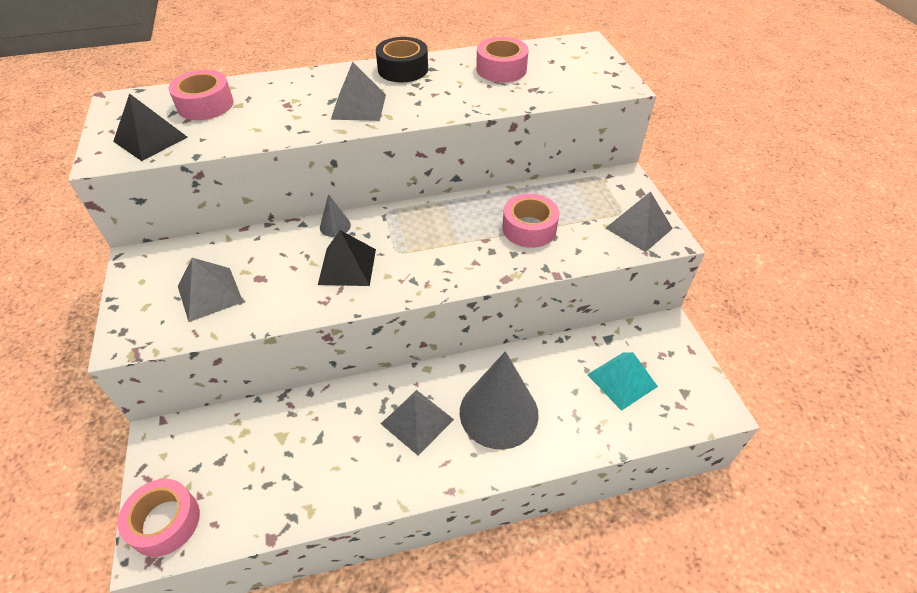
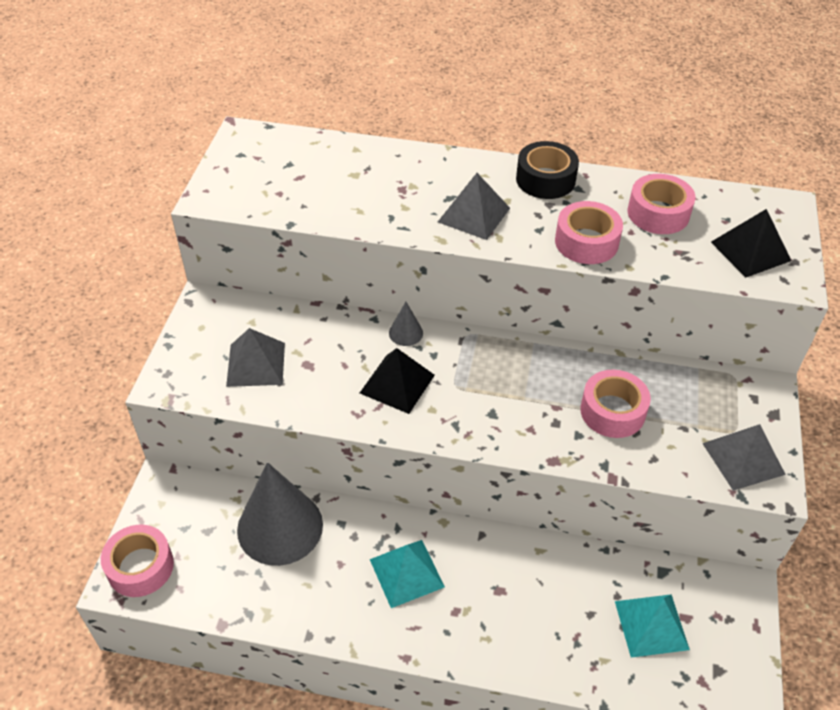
camera: 25 degrees right, 0 degrees up
black pyramid [113,93,187,161] -> black pyramid moved to [711,209,791,277]
pink tape [169,70,233,120] -> pink tape moved to [555,201,623,264]
grey pyramid [381,390,454,456] -> turquoise pyramid [370,540,445,608]
grey cone [460,351,539,449] -> grey cone moved to [237,462,323,566]

